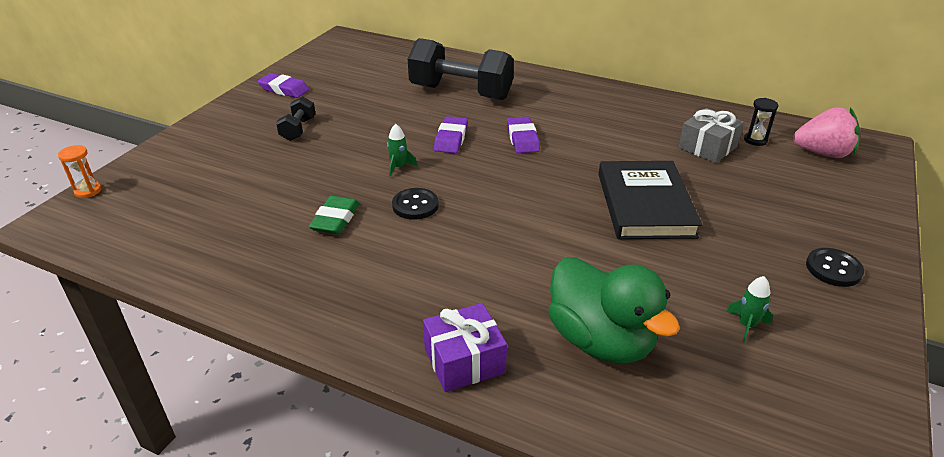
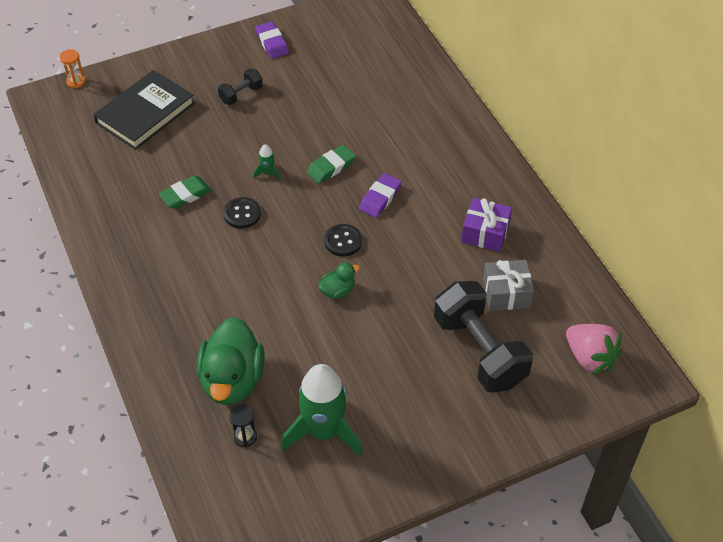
camera: 40 degrees right, 15 degrees up
black dumbbell [408,38,514,100] -> black dumbbell moved to [434,281,533,392]
purple gift [423,303,507,392] -> purple gift moved to [461,198,512,252]
purple eraser [434,116,468,153] -> green eraser [307,145,356,184]
black book [598,161,702,239] -> black book moved to [93,70,195,150]
green rocket [726,276,773,343] -> green rocket [281,364,363,457], size x2.46
black hourglass [744,98,778,146] -> black hourglass moved to [229,404,257,448]
black button [806,248,864,287] -> black button moved to [324,224,362,256]
none -> green duck [318,262,360,299]

